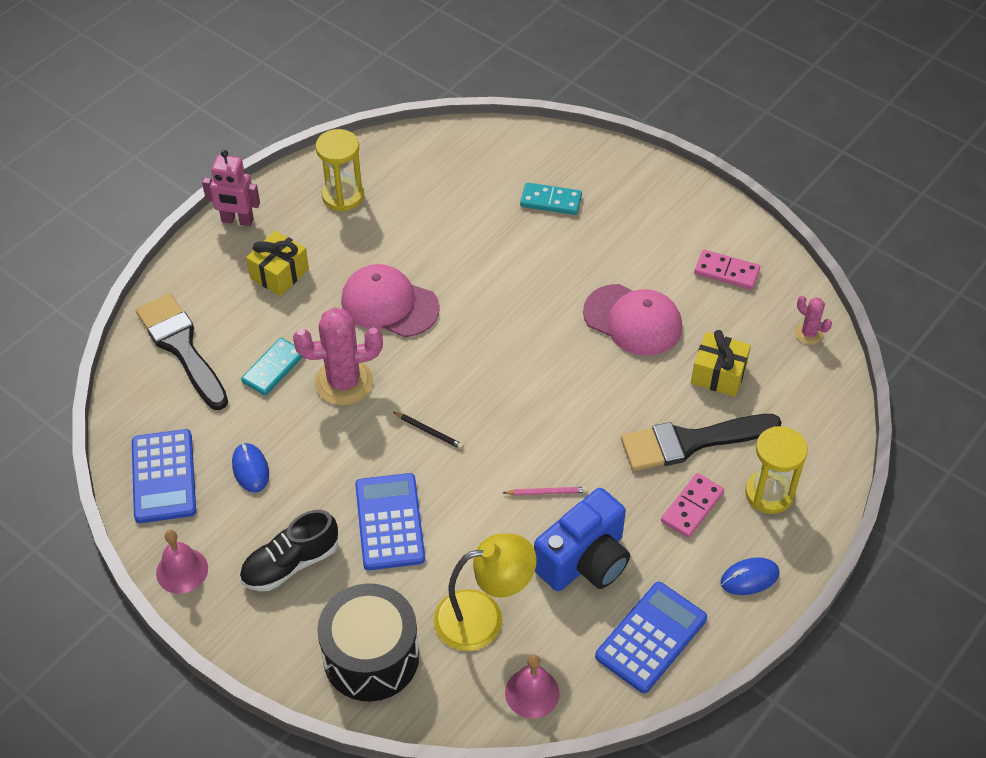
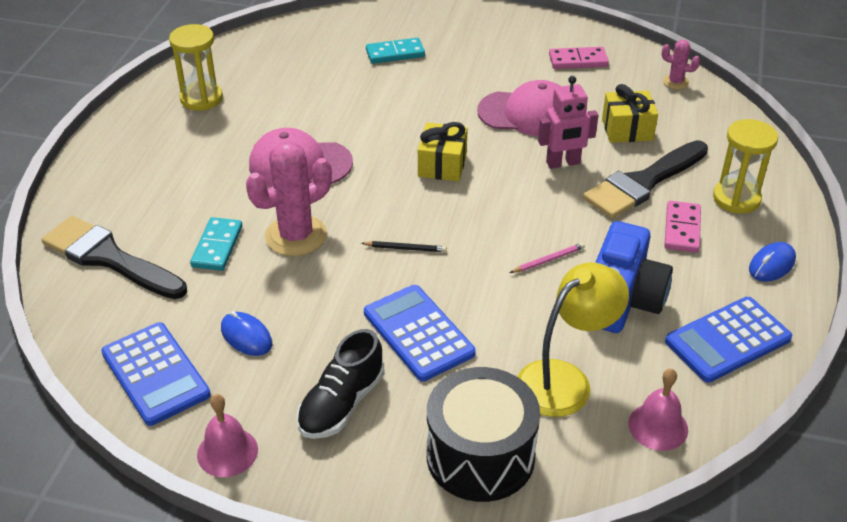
camera: 25 degrees left, 10 degrees down
pink robot [202,150,260,226] -> pink robot moved to [538,76,598,169]
yellow gift [246,231,309,296] -> yellow gift moved to [418,122,468,181]
blue calculator [595,582,707,693] -> blue calculator turned 135 degrees counterclockwise [665,297,792,383]

